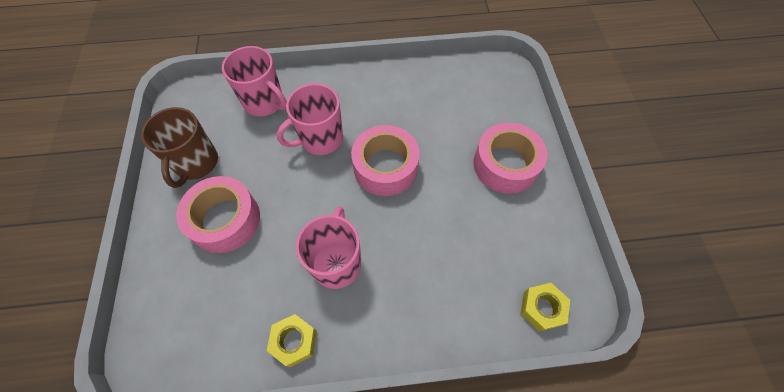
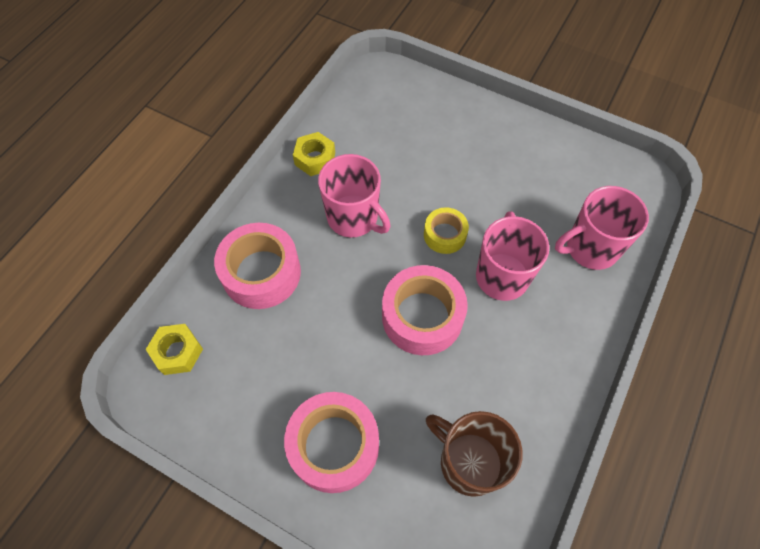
camera: 125 degrees right, 0 degrees up
brown mug [141,107,218,188] -> brown mug moved to [426,411,523,497]
pink tape [176,176,260,253] -> pink tape moved to [214,223,301,309]
none -> yellow tape [424,207,469,254]

